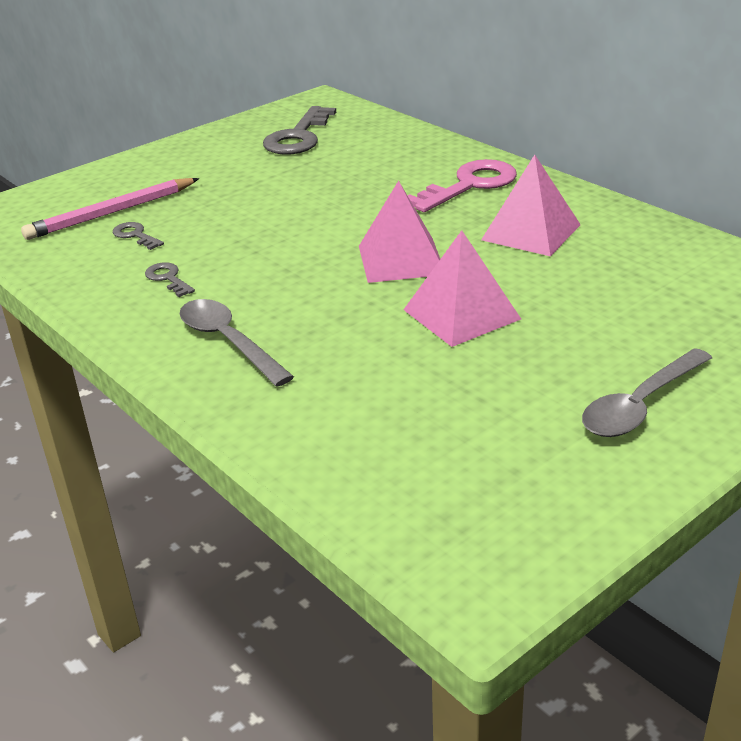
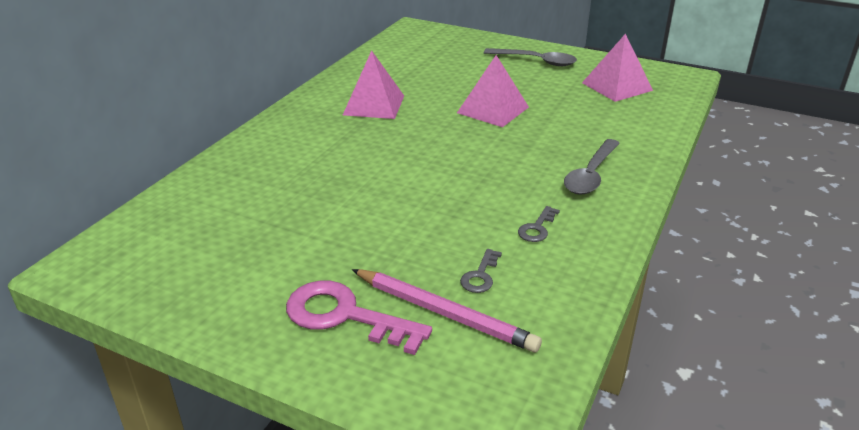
camera: 115 degrees left, 0 degrees up
grey key [263,106,336,155] -> none
pink pyramid [359,180,440,283] -> pink pyramid moved to [582,34,653,102]
pink key [407,159,517,212] -> pink key moved to [286,281,432,355]

